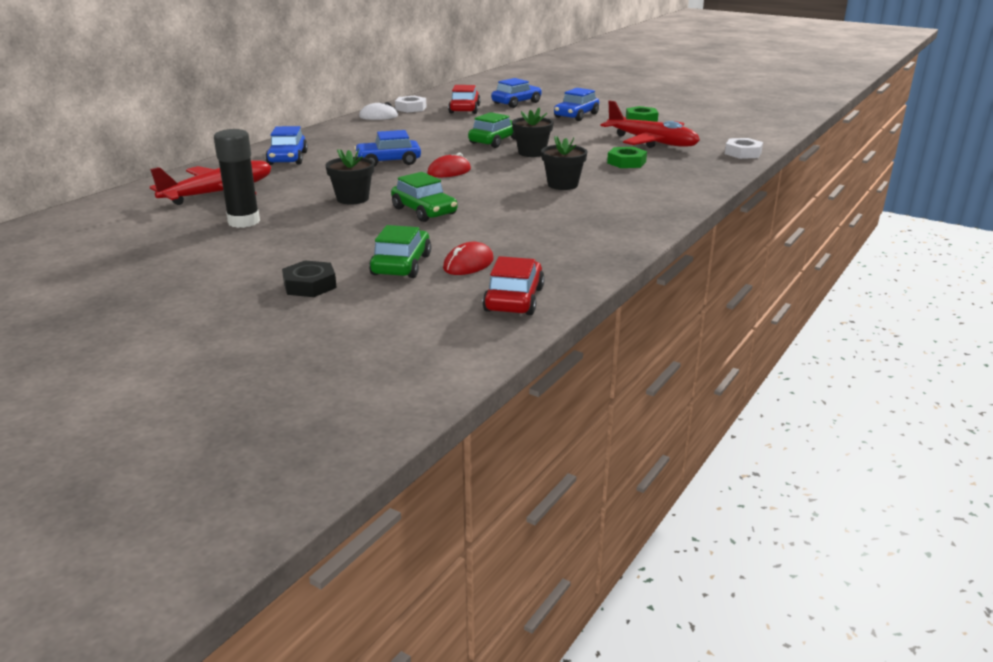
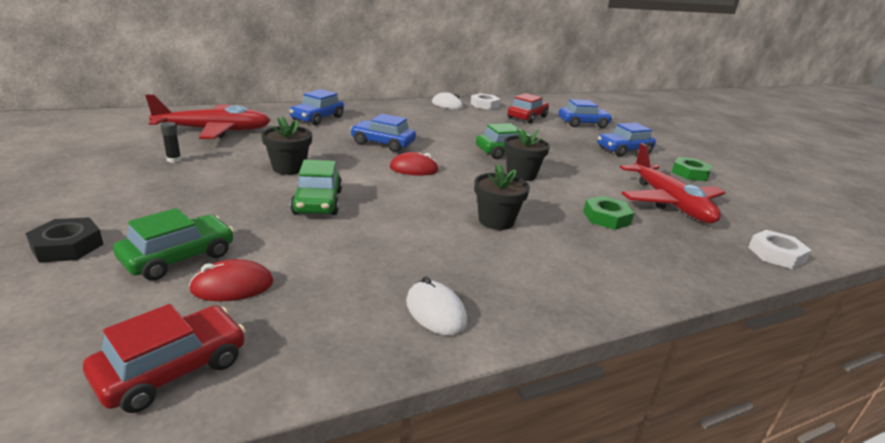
camera: 30 degrees right, 0 degrees up
black glue stick [214,129,260,228] -> black glue stick [160,122,182,163], size x0.45
none -> white mouse [406,277,467,336]

